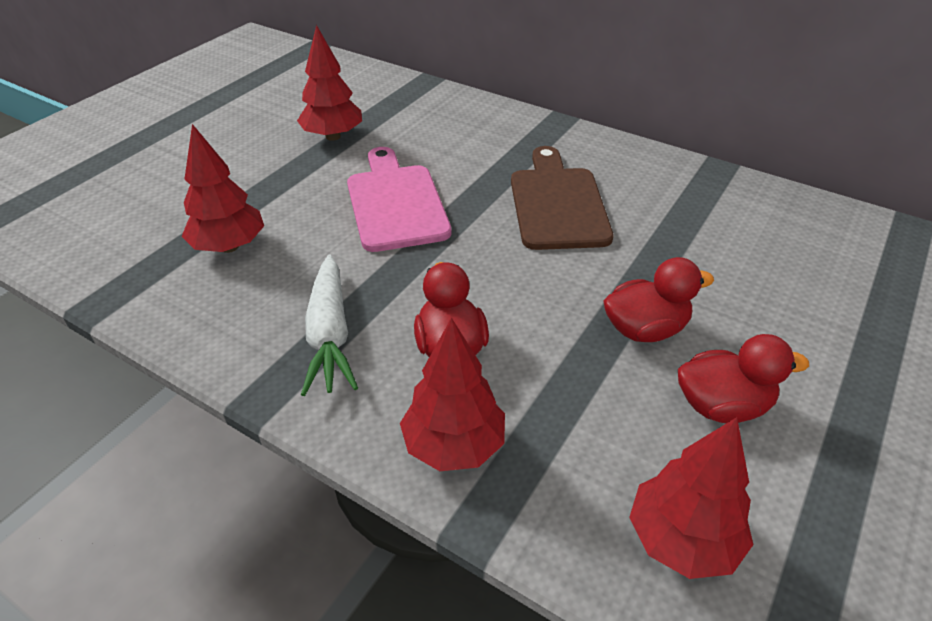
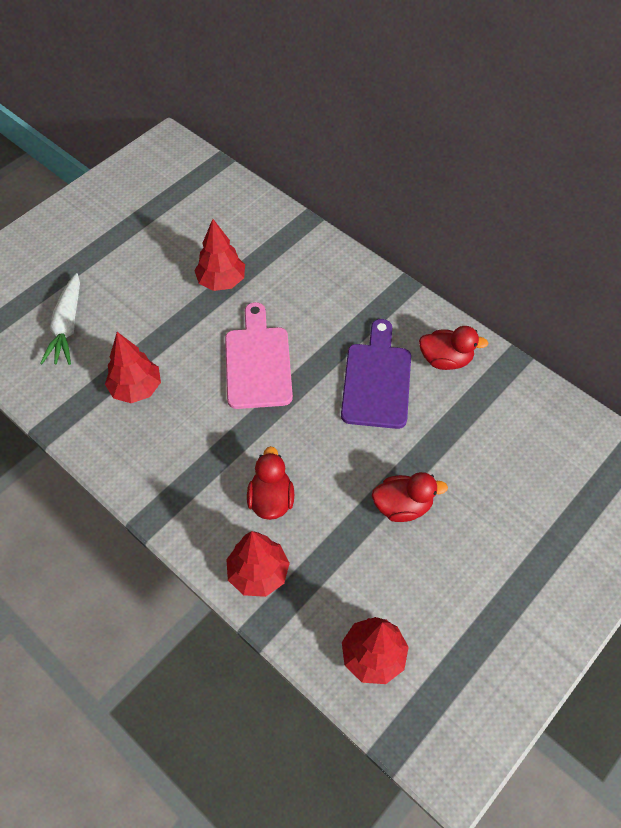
camera: 10 degrees right, 15 degrees up
white carrot [301,255,358,396] -> white carrot moved to [40,273,80,365]
brown cutting board [511,146,613,250] -> purple cutting board [341,319,411,429]
red duck [678,334,809,423] -> red duck moved to [419,326,489,370]

